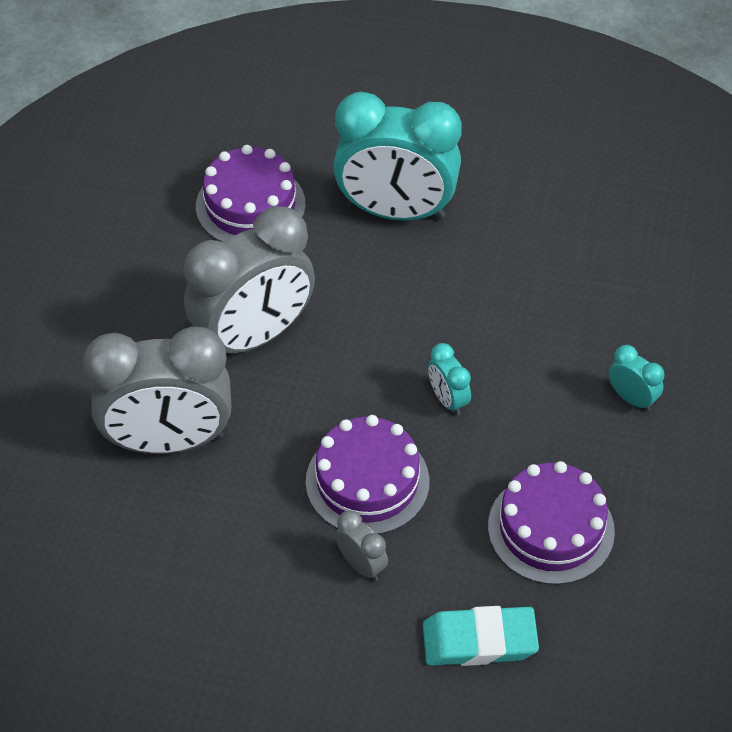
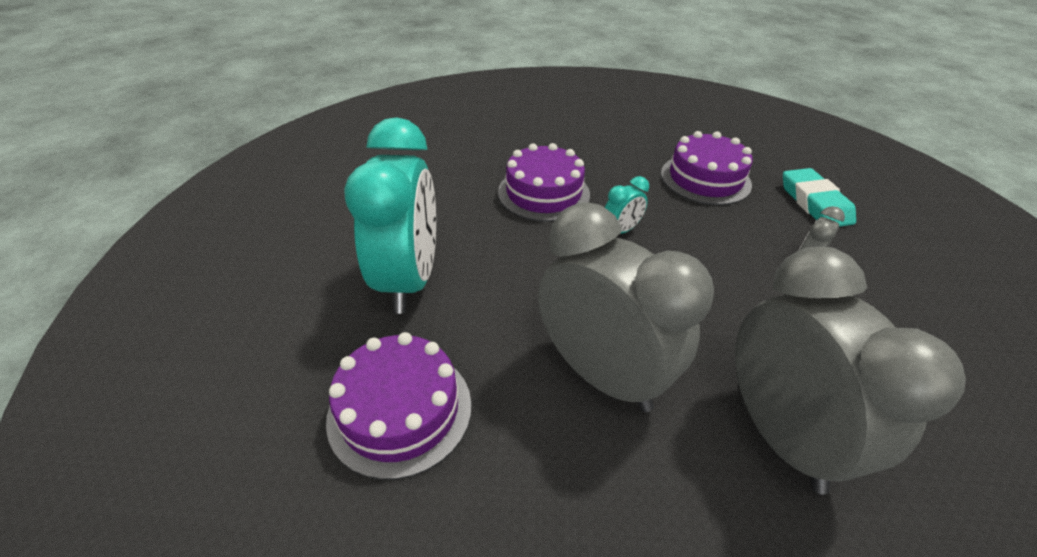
camera: 100 degrees left, 10 degrees down
purple cake [306,415,430,535] -> purple cake moved to [498,143,590,222]
turquoise clock [609,345,665,411] -> none

